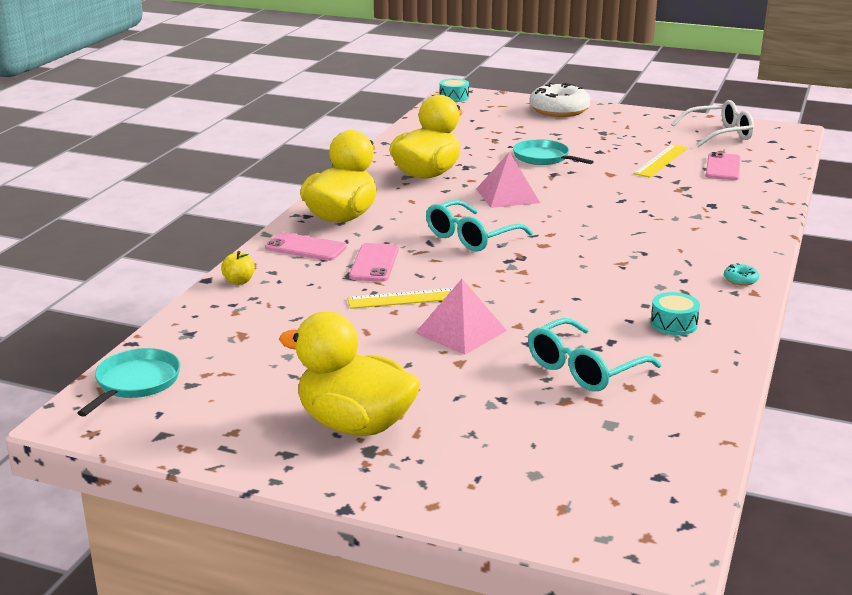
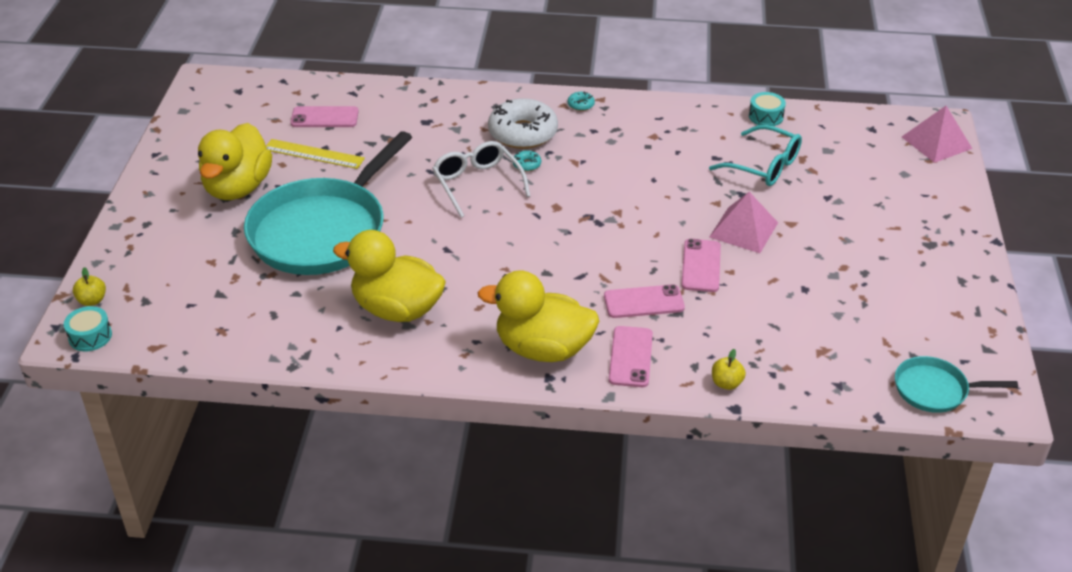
camera: 105 degrees left, 15 degrees up
yellow duck [279,312,420,436] -> yellow duck moved to [198,123,272,200]
yellow ruler [347,287,474,309] -> pink phone [681,239,721,292]
turquoise glasses [426,200,533,251] -> none
pink pyramid [476,152,540,208] -> pink pyramid moved to [902,106,972,163]
turquoise pan [513,139,594,165] -> turquoise pan [244,131,412,275], size x2.15
white donut [529,83,590,117] -> white donut moved to [488,98,558,149]
turquoise drum [651,292,700,335] -> turquoise drum moved to [749,92,786,126]
white glasses [671,100,754,147] -> white glasses moved to [432,141,530,218]
none -> yellow apple [73,267,106,306]
none -> turquoise donut [513,150,541,172]

